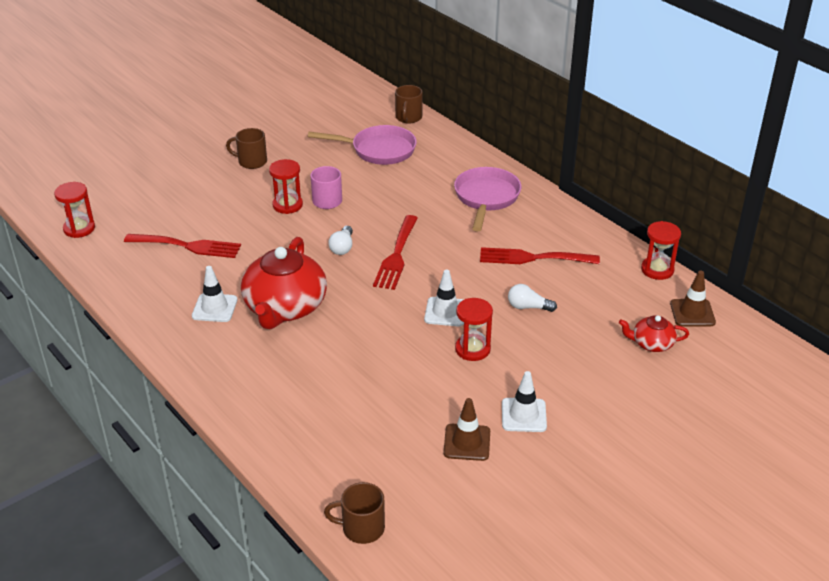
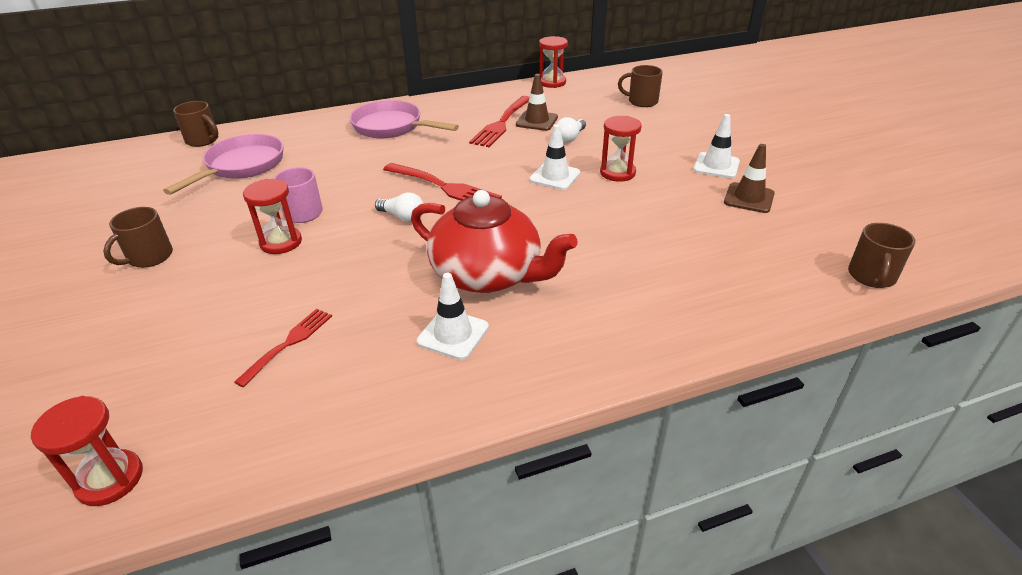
camera: 70 degrees left, 0 degrees up
red fork [124,234,241,258] -> red fork [234,309,332,387], size x0.63
red teapot [619,315,689,352] -> brown mug [618,65,663,107]
brown traffic cone [670,271,716,326] -> brown traffic cone moved to [516,74,558,131]

